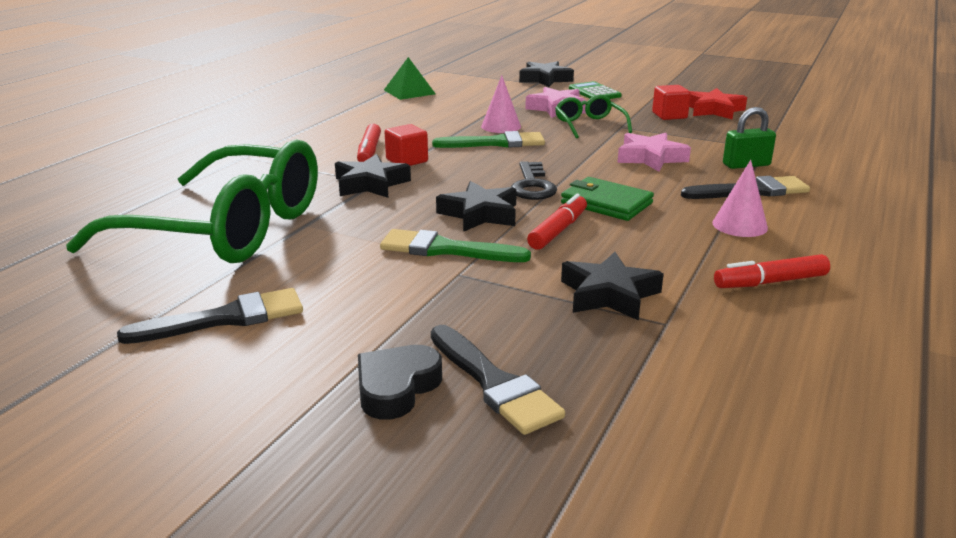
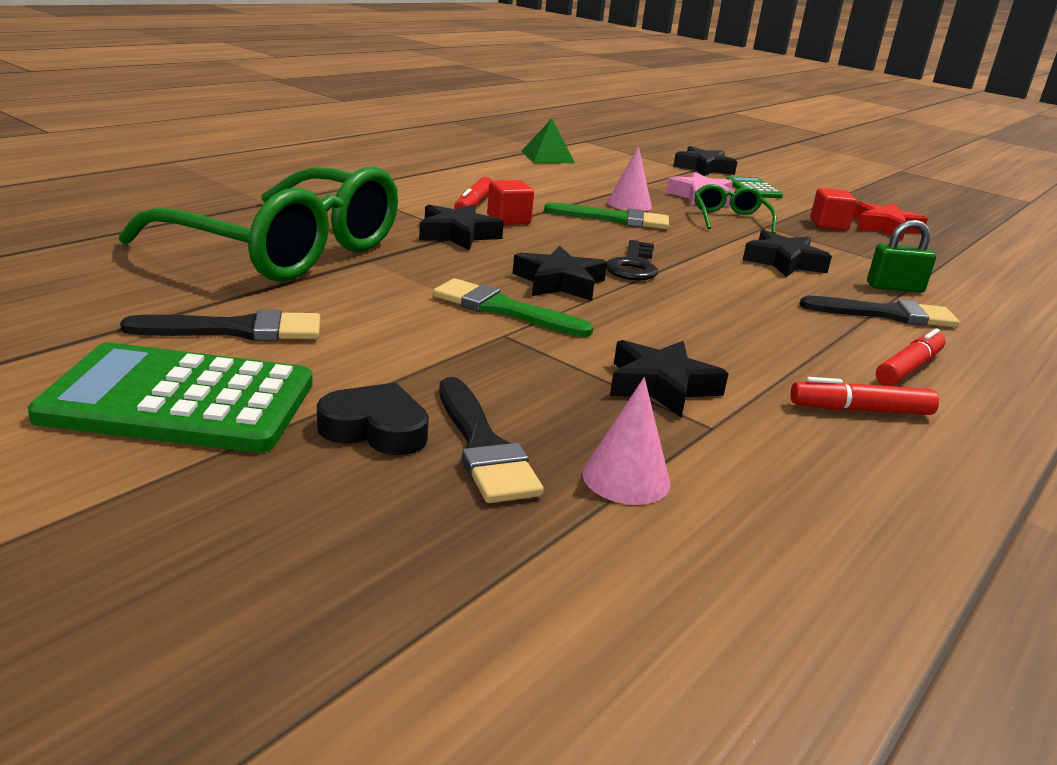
camera: 10 degrees right, 0 degrees up
black heart [358,345,442,420] -> black heart turned 60 degrees clockwise [317,382,429,456]
red marker [527,194,587,250] -> red marker moved to [876,328,946,386]
green wallet [561,177,654,221] -> none
pink star [617,133,691,172] -> black star [743,230,832,277]
pink cone [712,160,768,237] -> pink cone moved to [582,377,670,505]
none -> green calculator [28,343,313,453]

